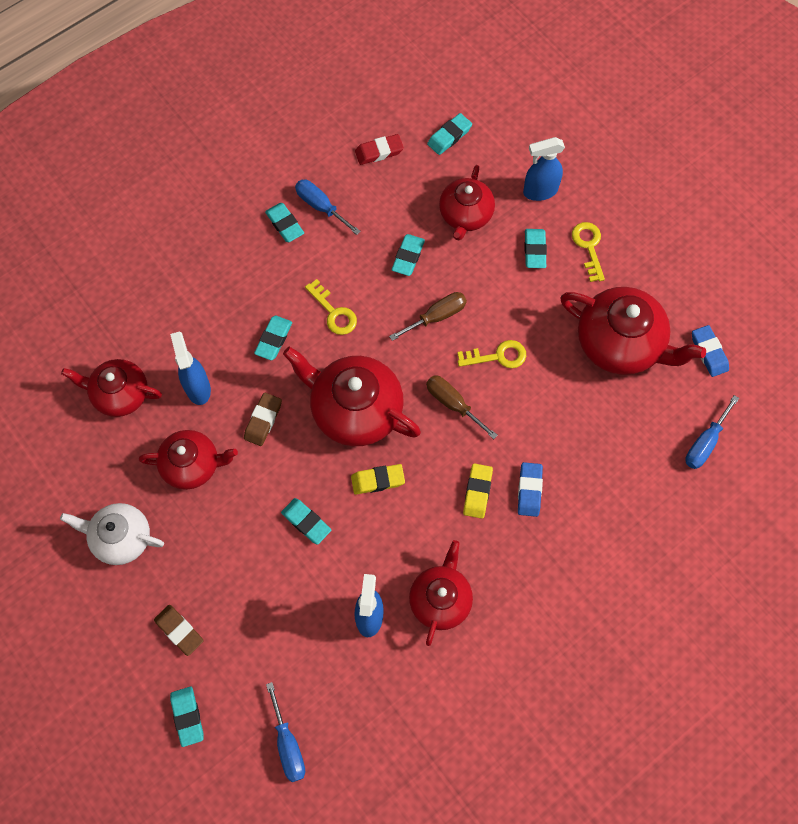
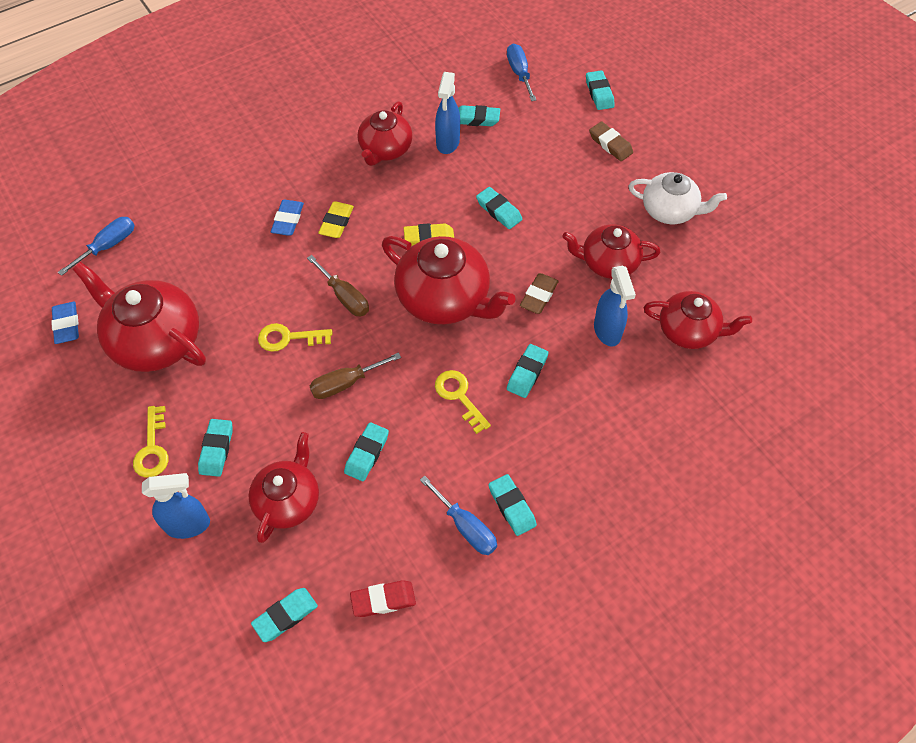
camera: 175 degrees left, 10 degrees down
none -> turquoise eraser [458,105,500,126]

